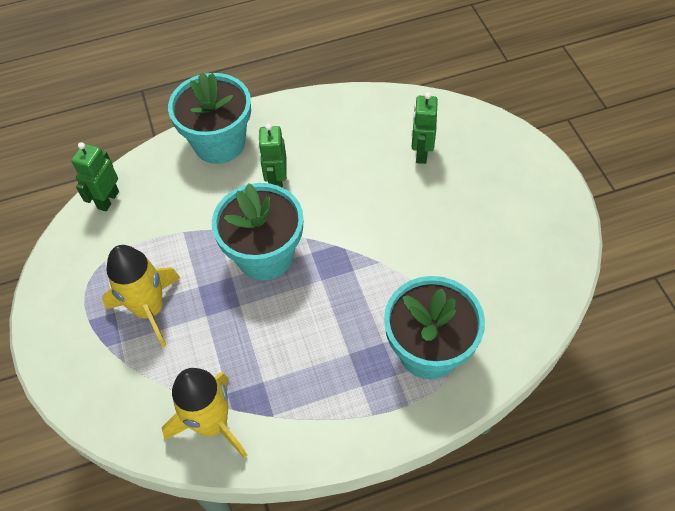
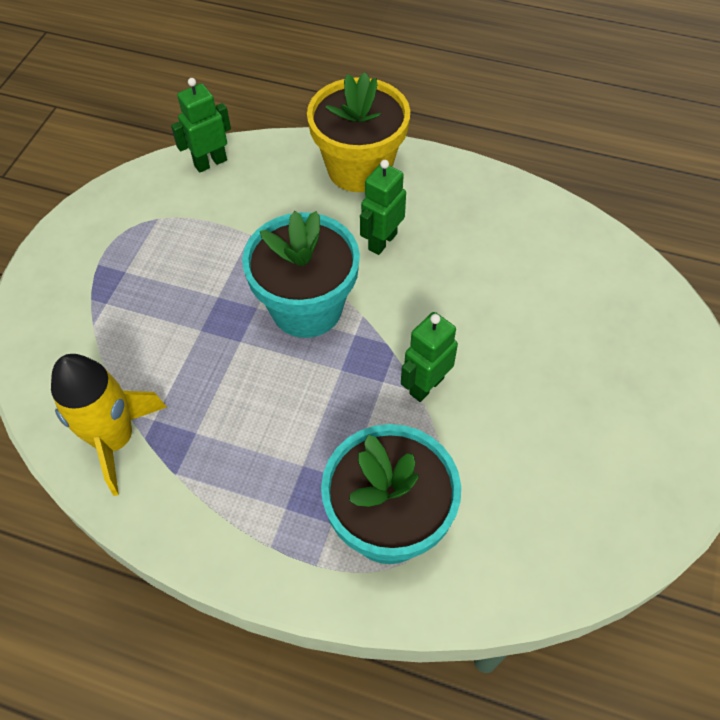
camera: 35 degrees right, 0 degrees up
yellow rocket [102,245,180,347] -> none
turquoise flower pot [168,73,251,164] -> yellow flower pot [307,72,410,192]
green robot [412,92,438,164] -> green robot moved to [401,312,458,402]

